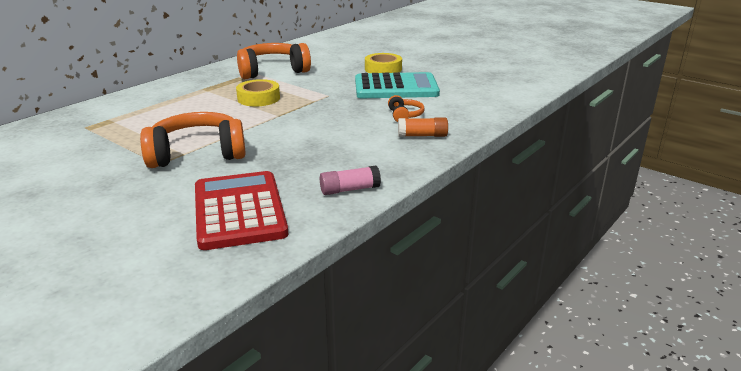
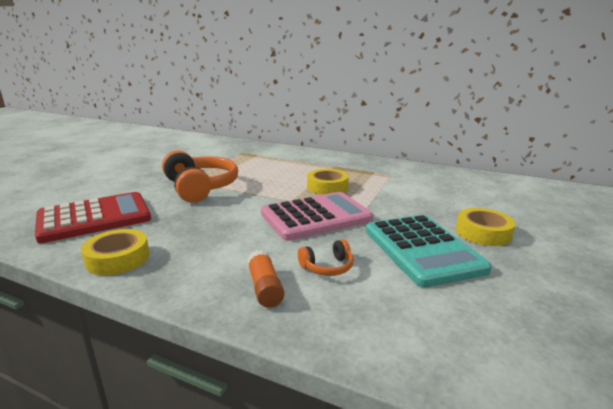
camera: 75 degrees right, 5 degrees down
orange headphones [237,43,311,79] -> none
pink glue stick [320,166,381,195] -> yellow tape [81,229,149,276]
none -> pink calculator [261,192,373,241]

